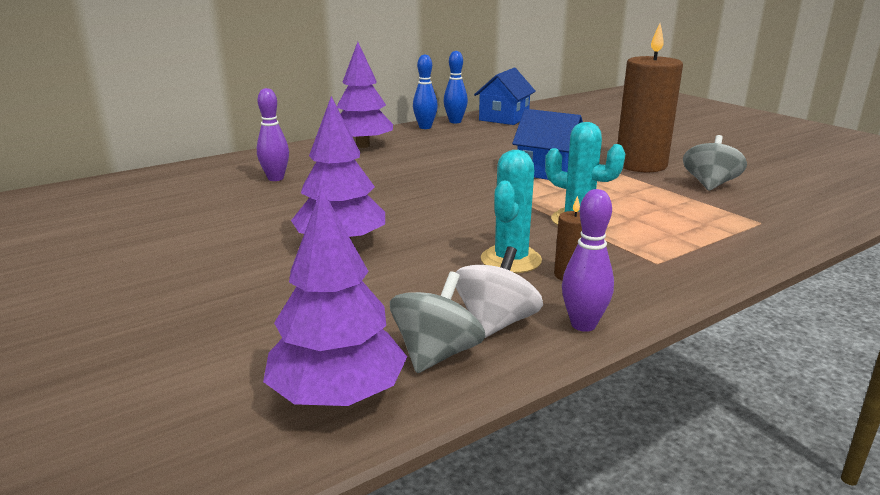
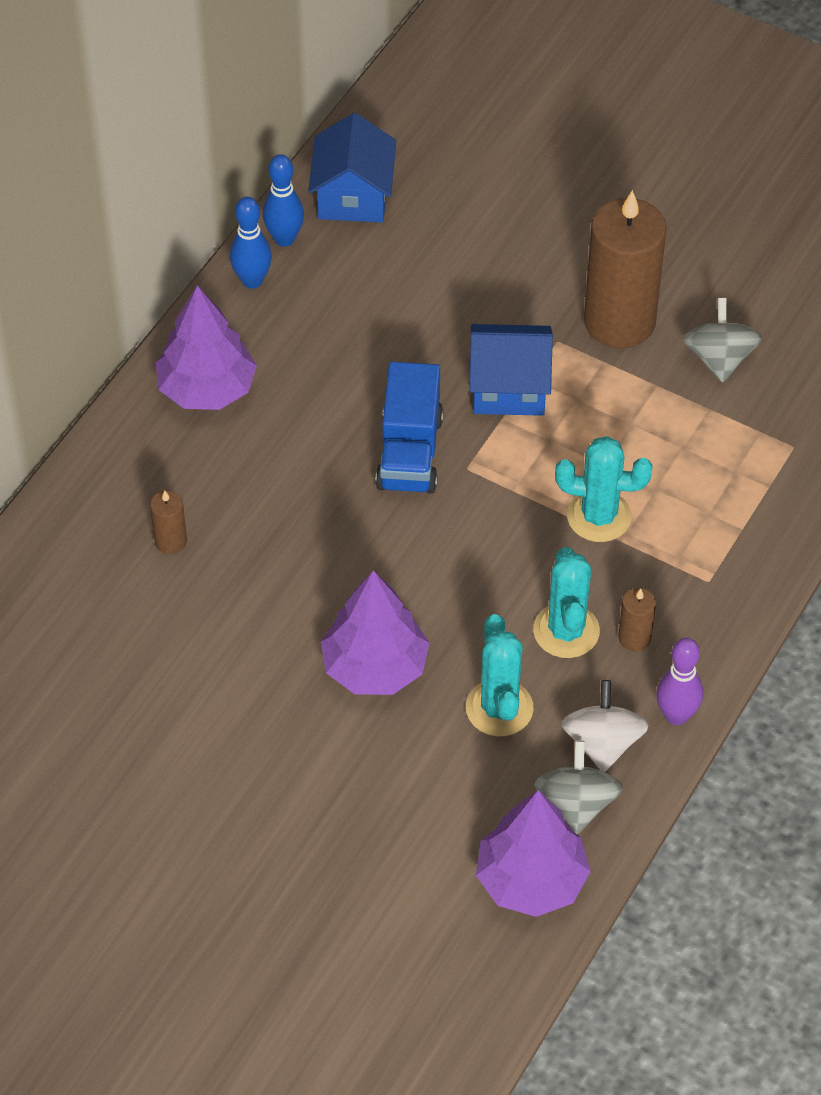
camera: 25 degrees left, 30 degrees up
purple bowling pin [257,88,289,181] -> brown candle [150,491,187,554]
none -> blue truck [375,362,443,494]
none -> turquoise cactus [466,614,534,736]

